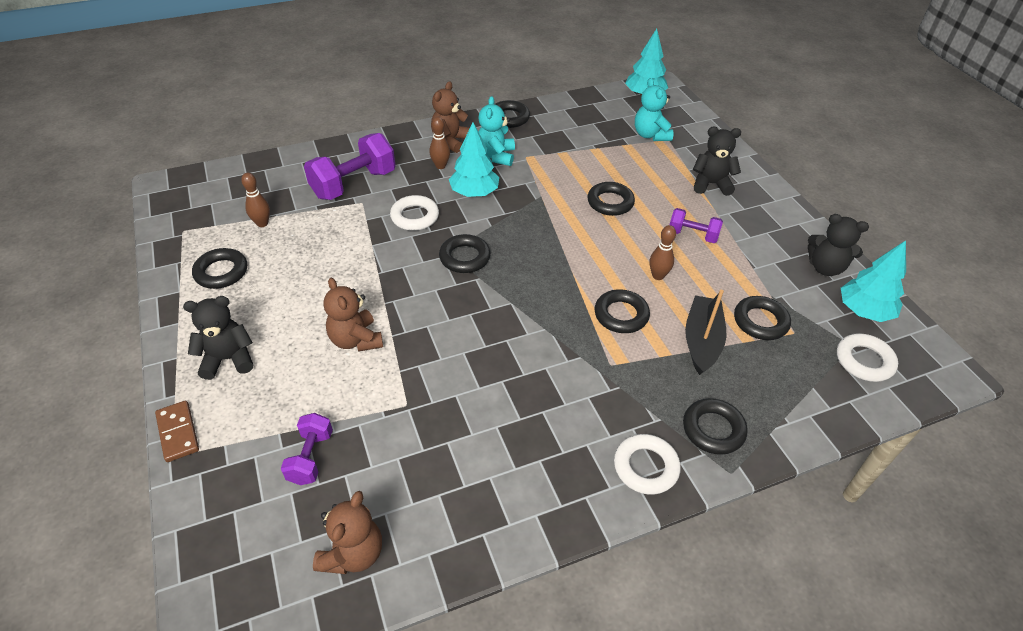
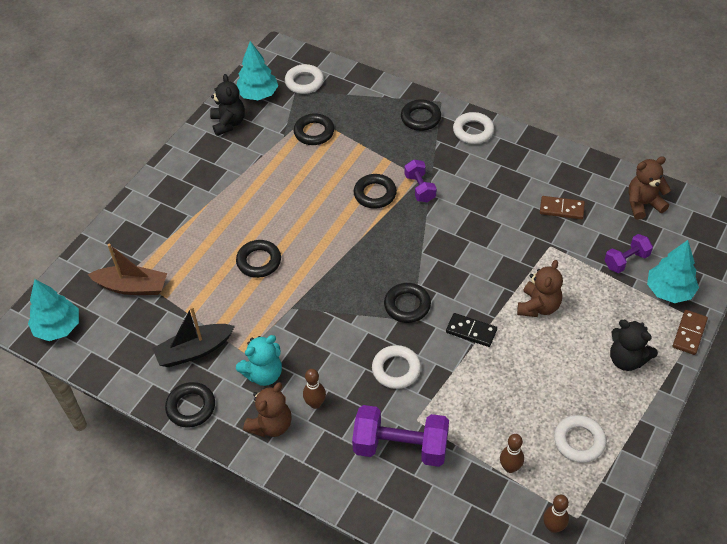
camera: 125 degrees left, 5 degrees up
black ring [192,248,247,289] -> white ring [554,415,606,463]
brown teddy bear [431,81,470,153] -> brown teddy bear turned 45 degrees counterclockwise [243,382,292,437]
turquoise tree [449,122,499,197] -> turquoise tree moved to [647,240,699,303]
turquoise teddy bear [635,78,673,141] -> brown boat [87,244,167,295]
brown bowling pin [649,225,676,280] -> brown bowling pin moved to [543,495,569,533]
purple dumbbell [670,208,723,243] -> purple dumbbell moved to [405,159,437,202]
black boat [685,290,726,375] -> black boat moved to [152,306,235,367]
black teddy bear [693,127,741,196] -> none
none -> black domino [446,313,497,347]
none -> brown domino [540,196,585,219]

